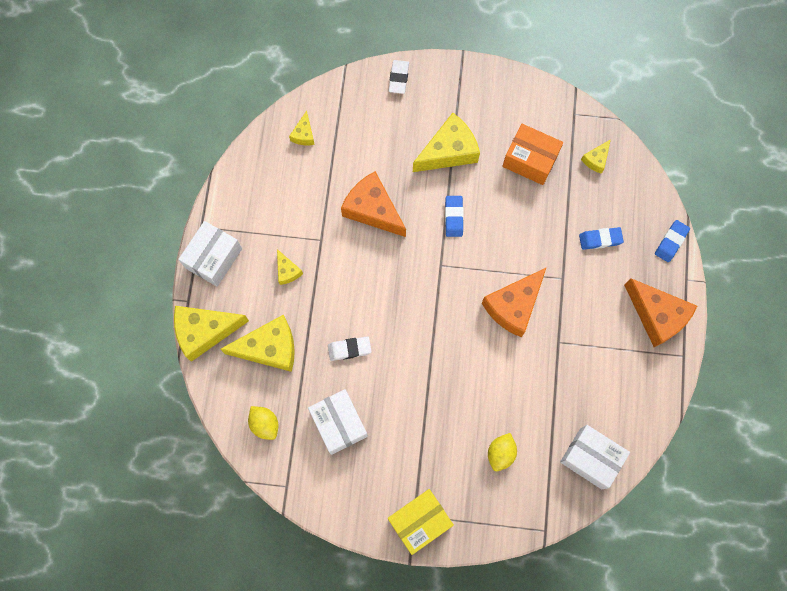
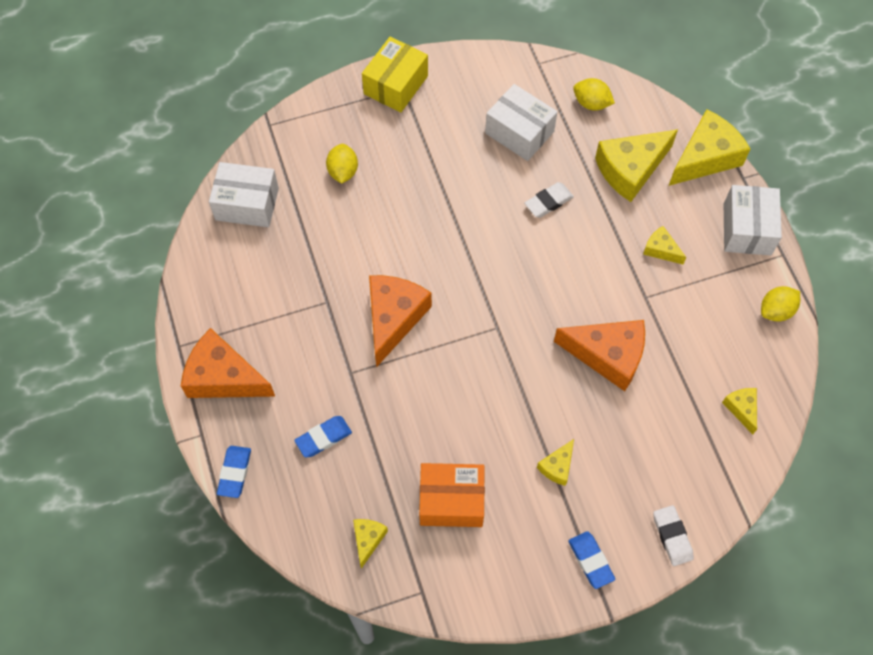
camera: 155 degrees right, 10 degrees down
yellow cheese [413,113,480,172] -> yellow cheese [537,439,574,486], size x0.49
blue eraser [445,196,464,237] -> blue eraser moved to [569,531,615,589]
none -> yellow lemon [761,286,800,322]

